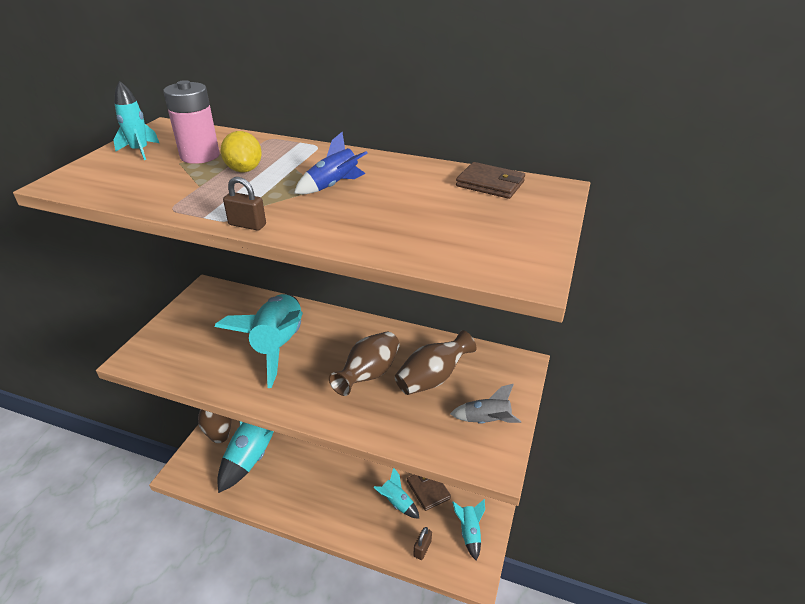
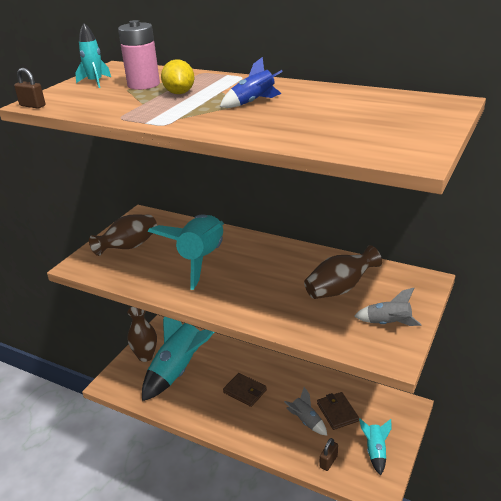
camera: 10 degrees right, 5 degrees down
brown padlock [223,177,266,231] -> brown padlock moved to [14,68,46,109]
brown vase [329,332,400,396] -> brown vase moved to [89,214,157,256]
turquoise rocket [373,468,420,519] -> grey rocket [284,387,327,436]
brown wallet [456,162,525,199] -> brown wallet moved to [223,373,267,407]

